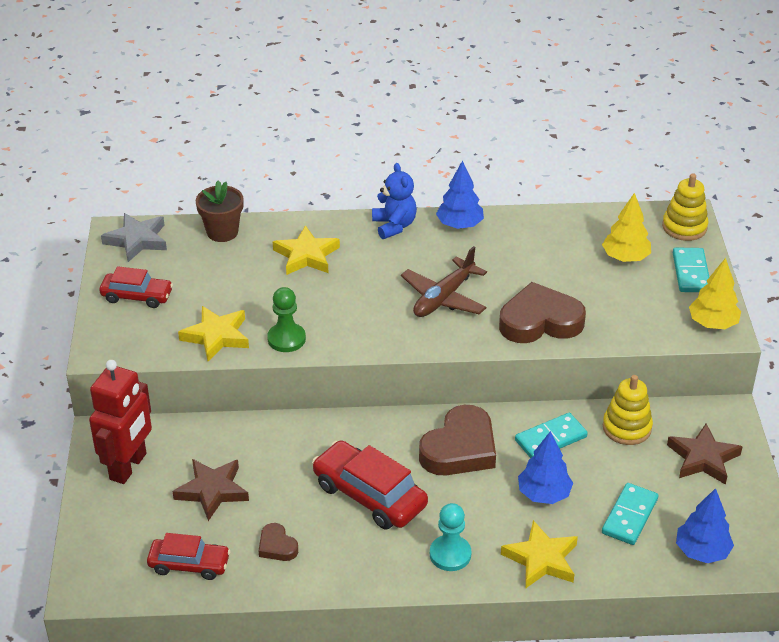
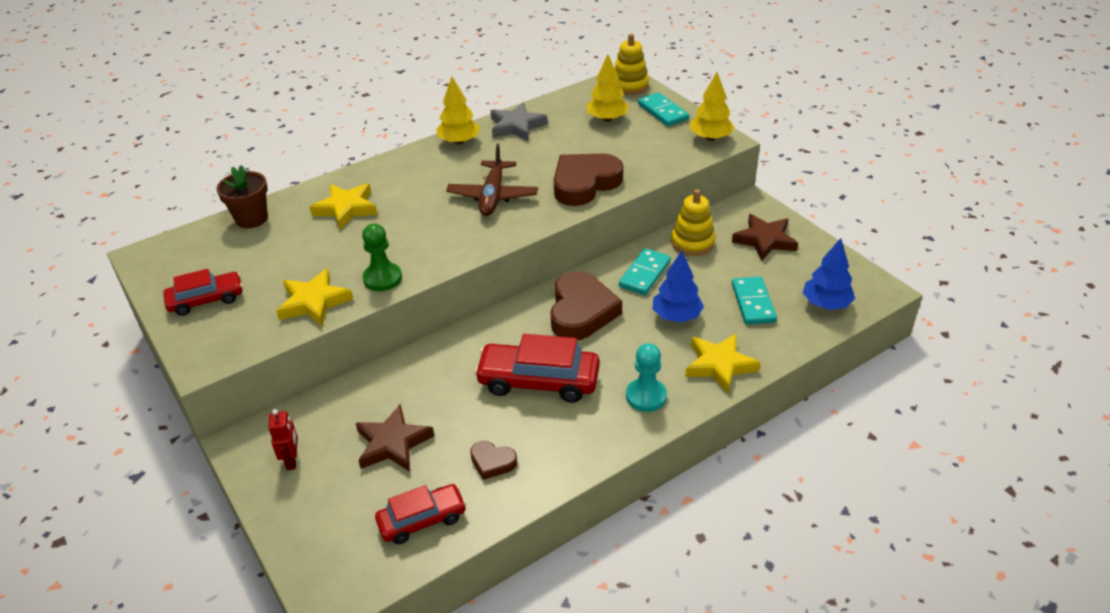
camera: 30 degrees left, 0 degrees up
red robot [89,360,152,484] -> red robot [268,409,298,470], size x0.48
grey star [101,213,167,262] -> grey star moved to [491,102,548,141]
blue teddy bear [372,163,417,239] -> none
blue tree [436,161,484,229] -> yellow tree [436,77,480,145]

